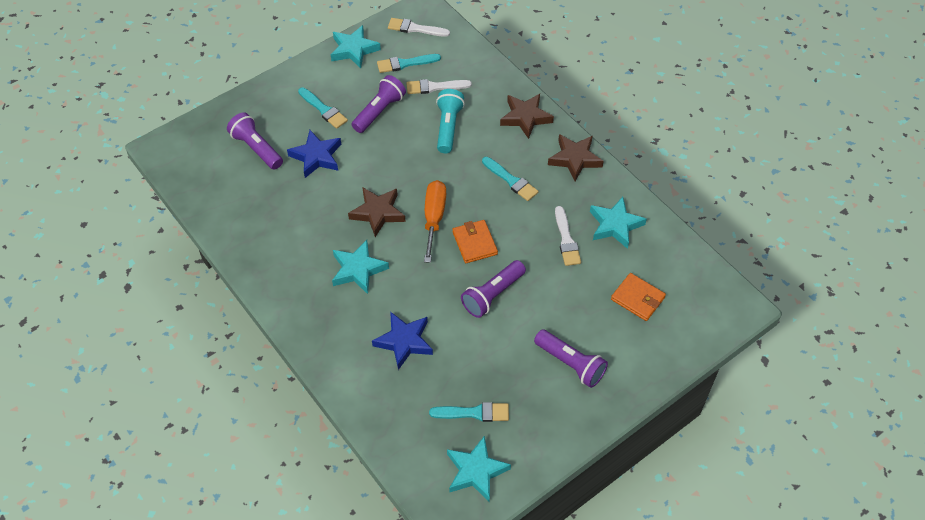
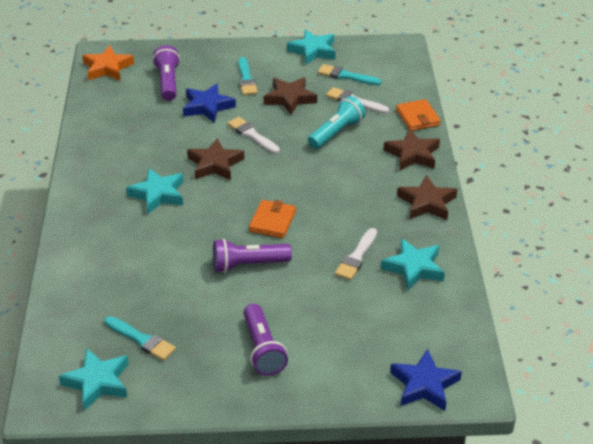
camera: 35 degrees right, 15 degrees down
purple flashlight [351,75,406,133] -> brown star [264,77,317,115]
blue star [372,312,433,370] -> blue star moved to [390,349,462,411]
white brush [388,18,450,37] -> white brush moved to [227,117,280,154]
orange screwdriver [424,180,446,263] -> none
turquoise brush [482,157,538,201] -> none
orange wallet [611,273,666,321] -> orange wallet moved to [396,99,441,131]
none -> orange star [82,45,134,81]

